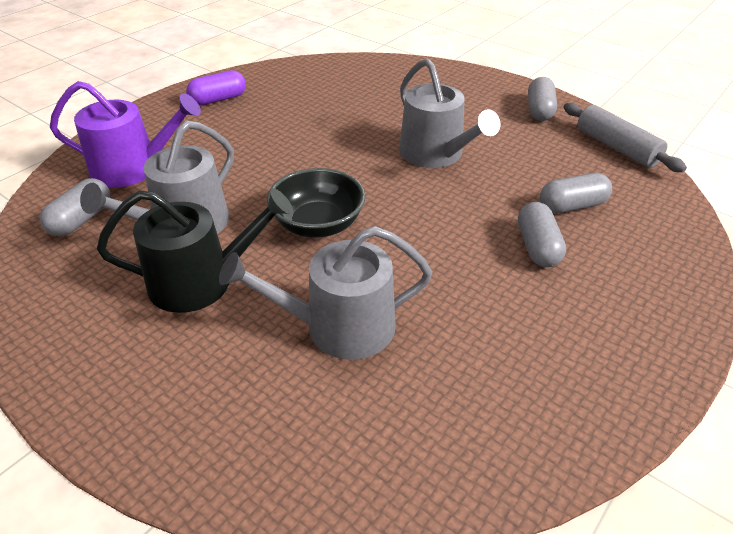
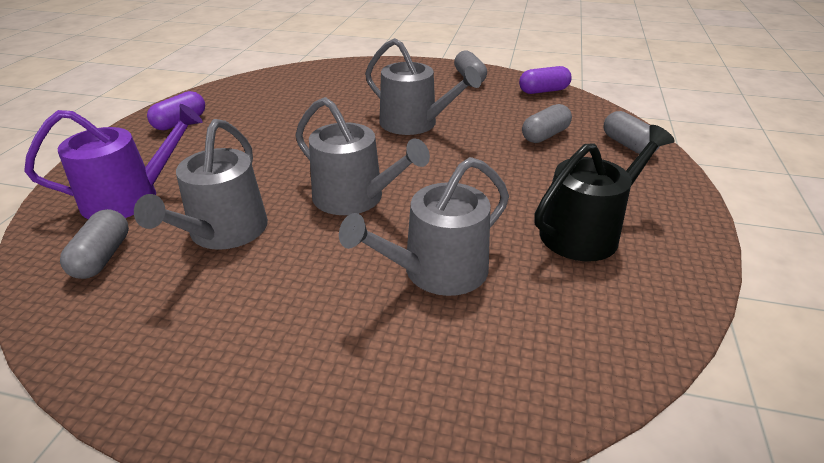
camera: 25 degrees left, 5 degrees down
black watering can [97,188,293,313] -> black watering can moved to [535,125,675,262]
black bowl [267,168,366,238] -> grey watering can [295,97,430,215]
grey capsule [518,202,566,267] -> grey capsule moved to [604,111,660,154]
grey rolling pin [563,103,687,172] -> purple capsule [519,66,572,94]

